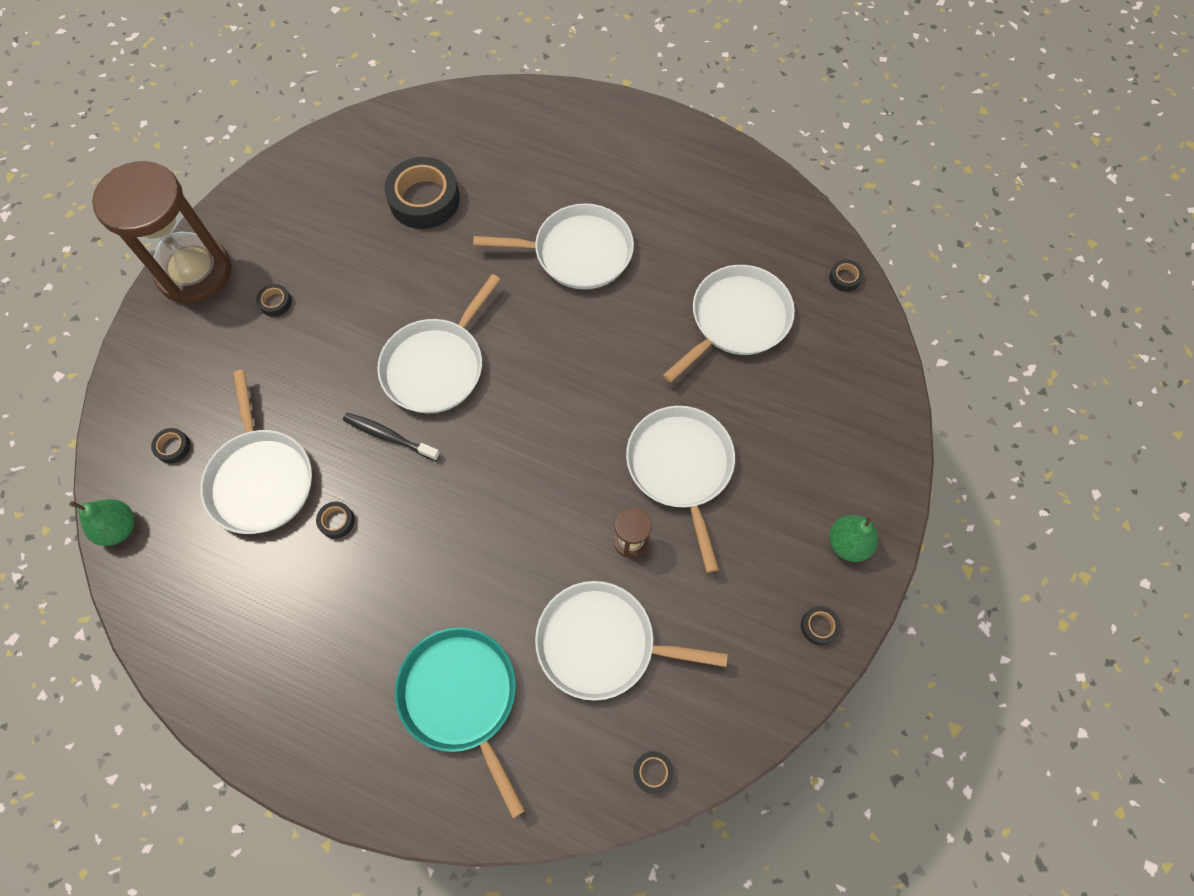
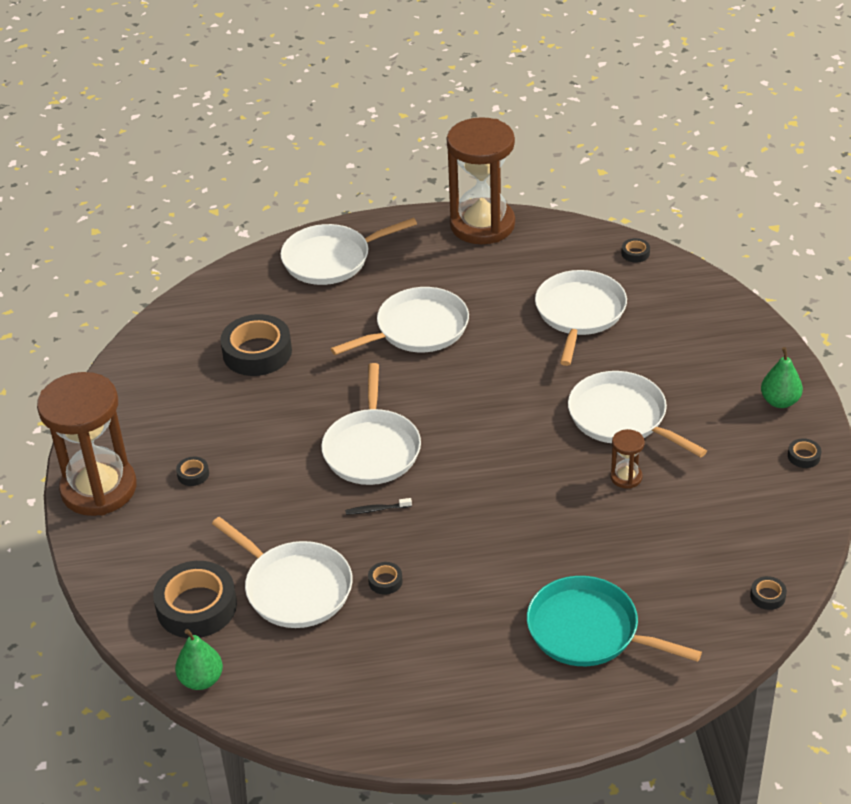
camera: 30 degrees left, 25 degrees down
black tape [151,428,191,463] -> black tape [153,561,237,638], size x2.34
black toothbrush [343,413,440,461] -> black toothbrush [345,498,412,515], size x0.65
white pan [535,581,728,701] -> white pan moved to [280,218,417,285]
none -> brown hourglass [447,117,515,244]

